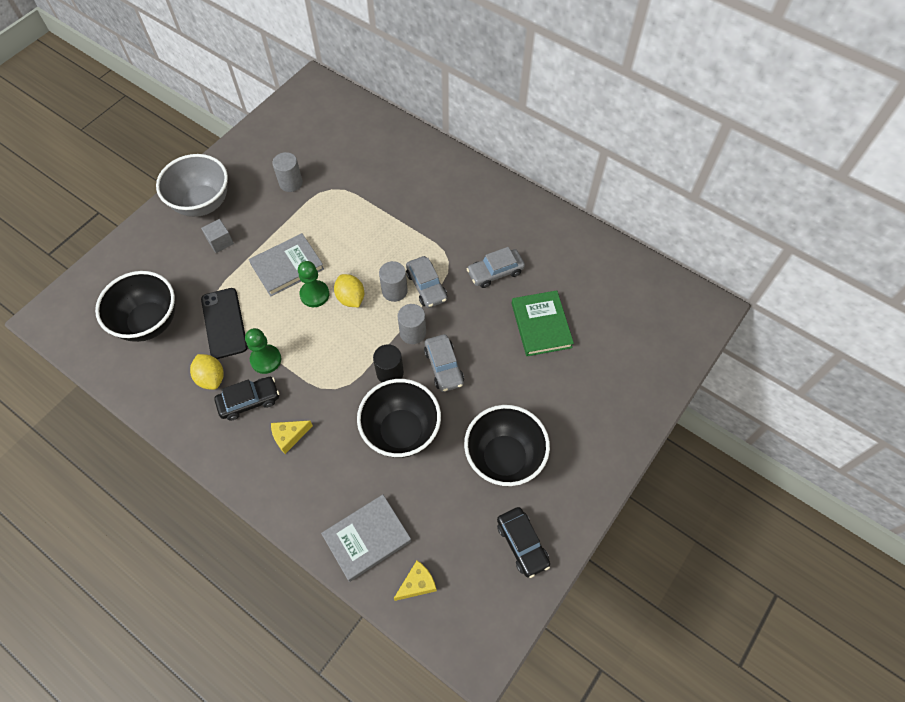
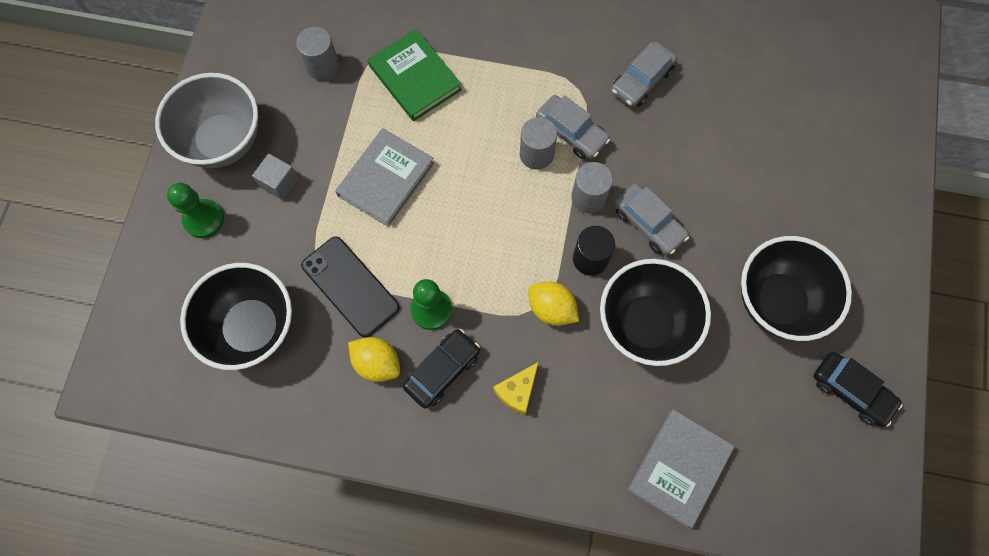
camera: 25 degrees left, 10 degrees up
green pawn [298,261,329,307] -> green pawn moved to [167,182,224,238]
yellow lemon [334,274,364,307] -> yellow lemon moved to [528,282,579,326]
yellow cheese [394,560,437,601] -> none
green book [511,290,574,356] -> green book moved to [367,29,462,121]

